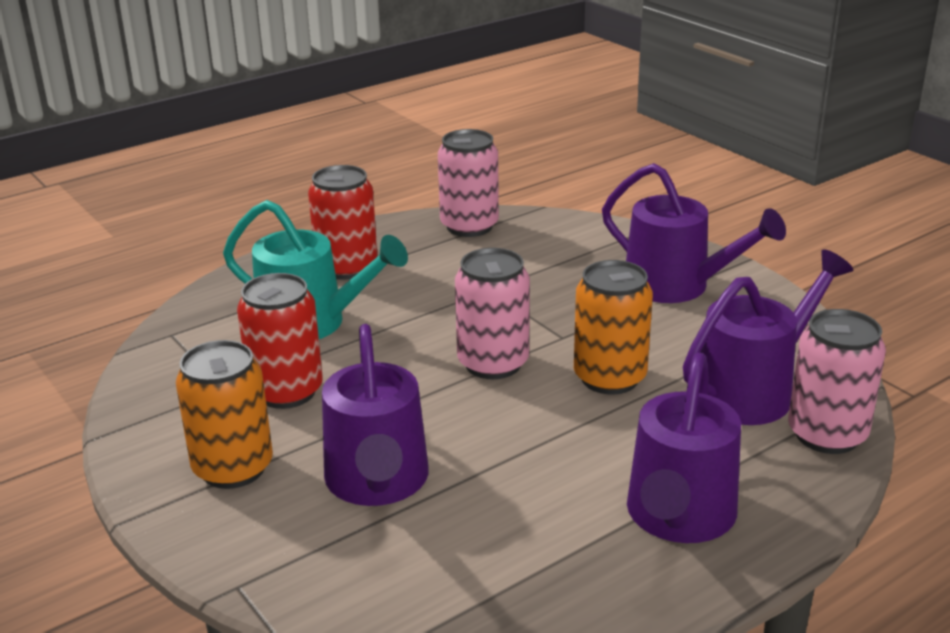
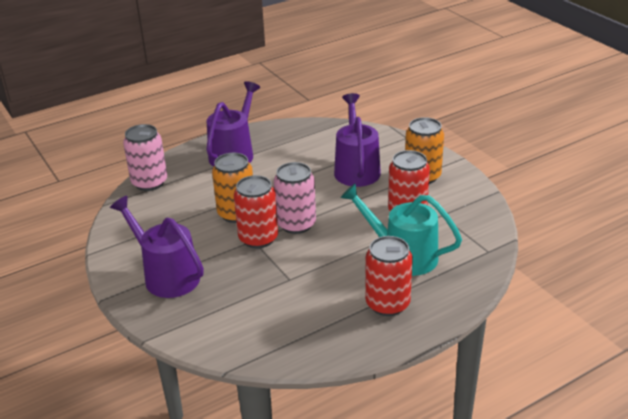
camera: 175 degrees left, 5 degrees up
pink can [438,129,499,237] -> none
purple watering can [683,249,853,425] -> none
none -> red can [234,175,278,249]

